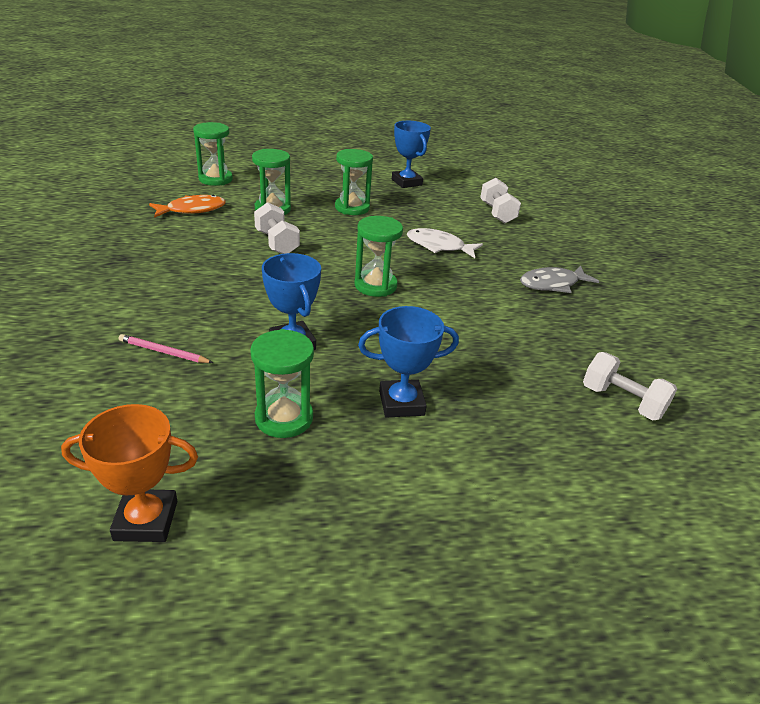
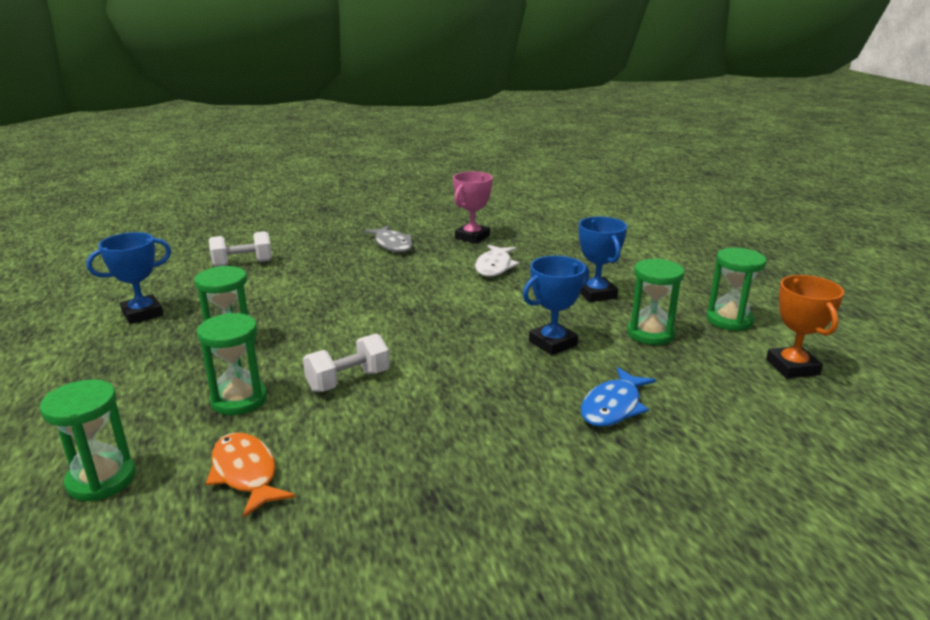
camera: 95 degrees left, 10 degrees down
pink pencil [119,334,213,363] -> blue fish [581,367,656,427]
green hourglass [354,216,403,297] -> green hourglass moved to [707,248,767,331]
white fish [407,228,483,258] -> white fish moved to [475,245,519,276]
white dumbbell [583,352,677,420] -> none
none -> pink trophy [453,172,493,244]

